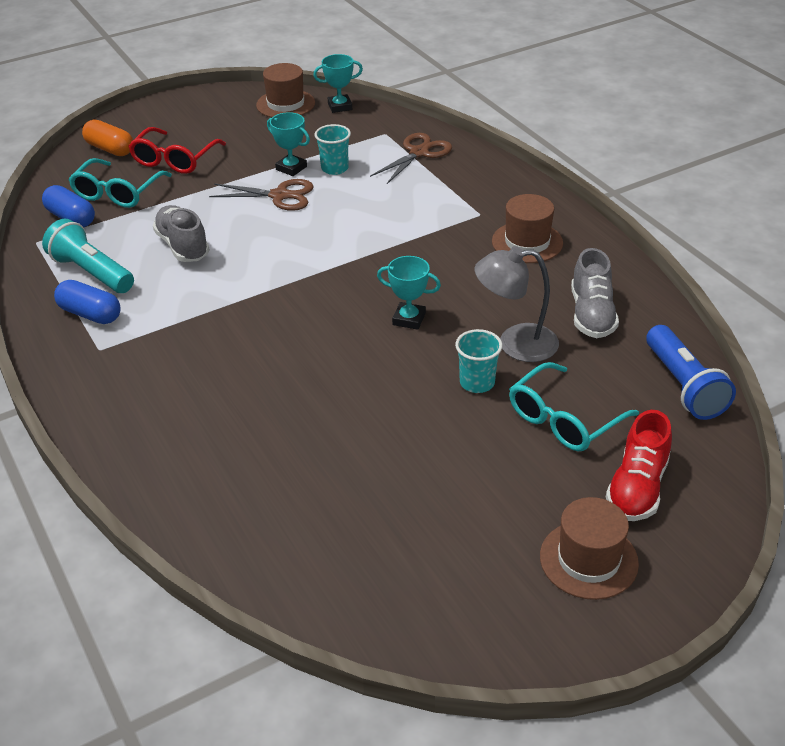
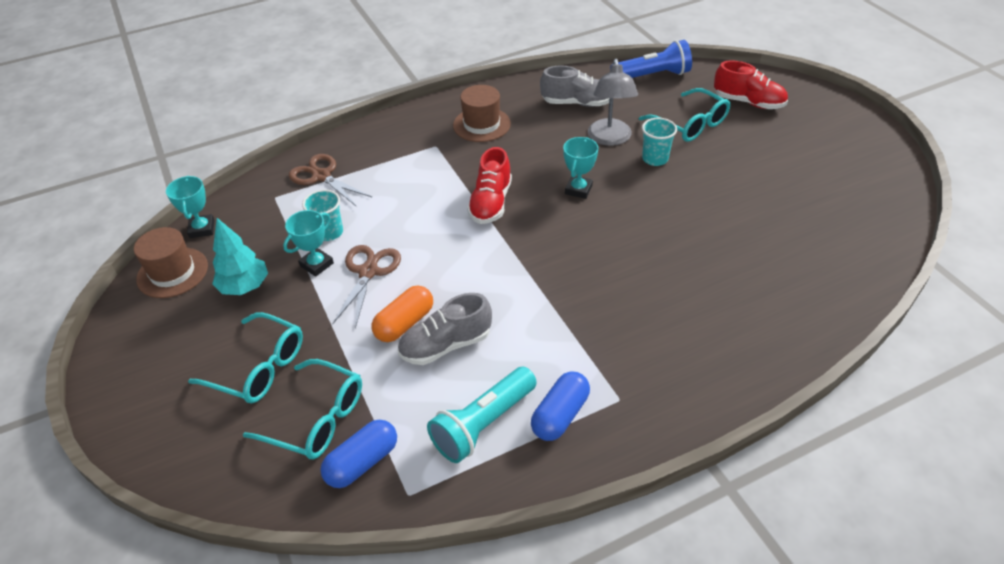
camera: 85 degrees left, 5 degrees up
orange capsule [82,120,133,156] -> orange capsule moved to [371,285,433,342]
red glasses [128,127,226,174] -> turquoise glasses [188,312,303,403]
brown hat [540,497,639,600] -> none
none -> turquoise tree [212,218,268,295]
none -> red shoe [467,147,512,224]

